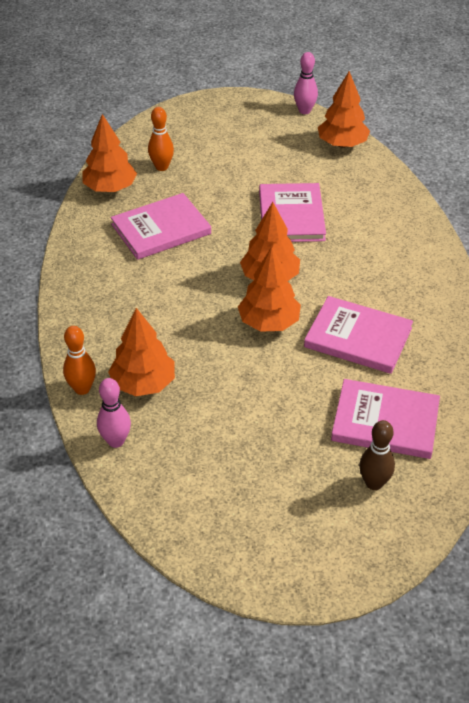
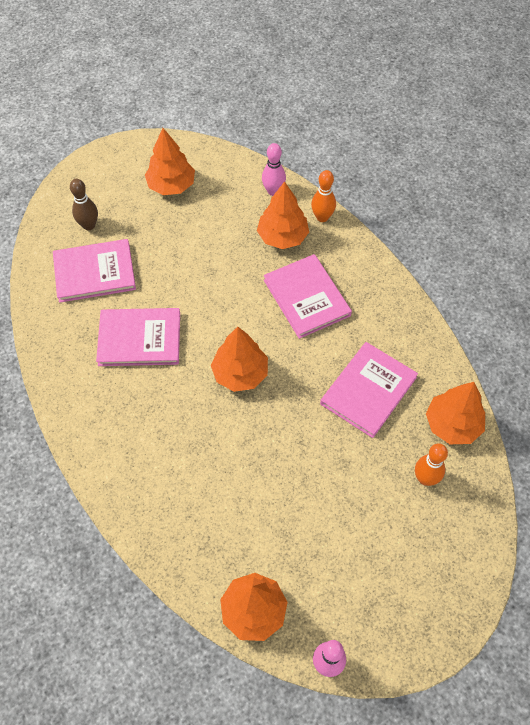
camera: 155 degrees right, 15 degrees up
orange tree [238,247,301,332] -> orange tree moved to [145,128,195,195]
pink book [259,183,326,242] -> pink book moved to [264,254,352,339]

